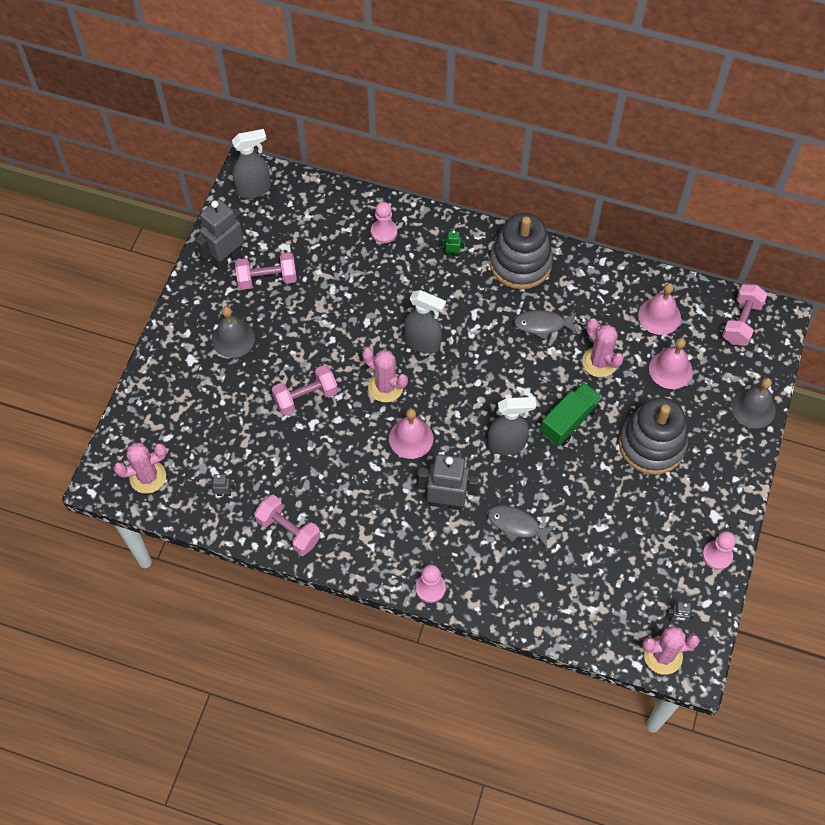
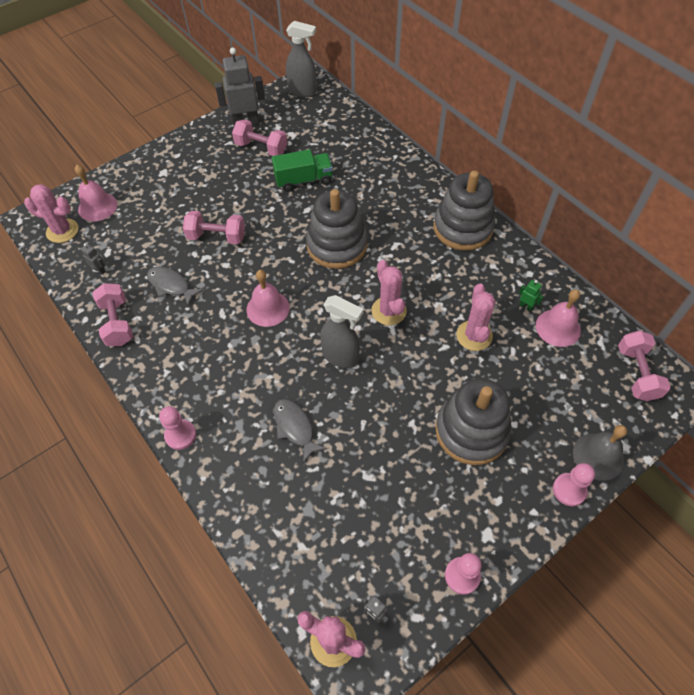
camera: 35 degrees right, 5 degrees down
grey bell [212,306,255,358] -> none
pink cactus [362,348,408,402] -> pink cactus moved to [372,260,407,325]
pink pawn [371,202,397,243] -> pink pawn moved to [553,463,595,506]
grey spray bottle [404,290,446,353] -> grey stacking toy [306,189,367,269]
grey robot [418,454,479,510] -> none
green robot [442,230,465,256] -> green robot moved to [519,280,544,311]
grey fish [514,310,577,340] -> grey fish moved to [147,266,204,306]
green truck [540,382,602,446] -> green truck moved to [272,149,333,192]
pink bell [649,338,693,389] -> pink bell moved to [75,165,117,222]
pink dumbbell [722,284,768,346] -> pink dumbbell turned 60 degrees counterclockwise [618,330,671,401]

